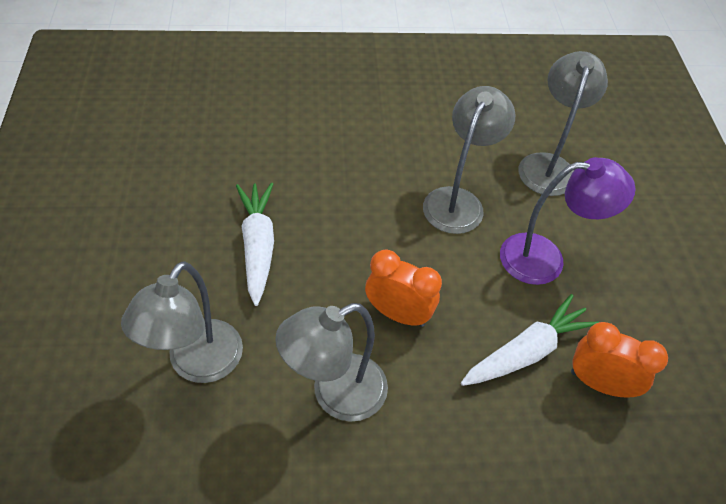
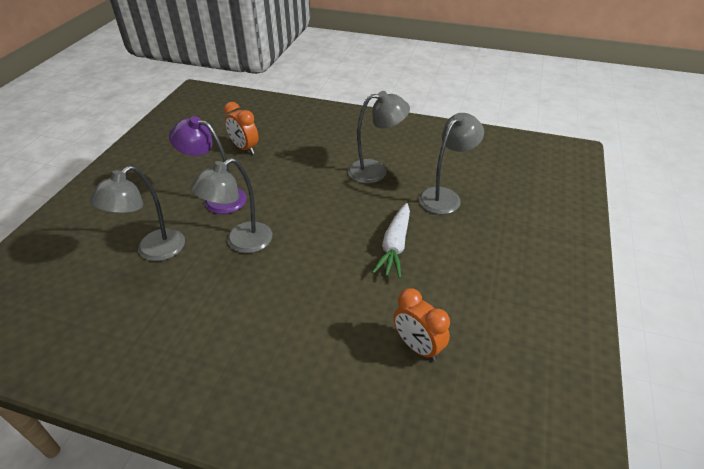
camera: 155 degrees left, 10 degrees down
orange clock [365,249,442,327] -> orange clock moved to [394,288,450,361]
white carrot [461,294,599,386] -> none

